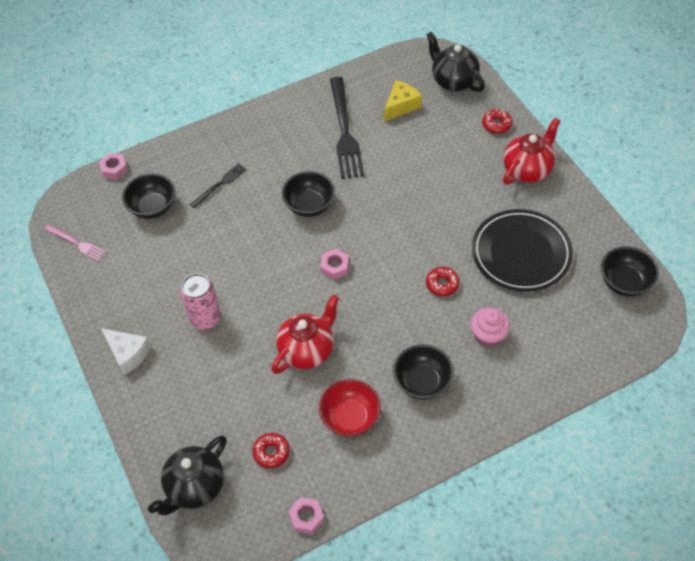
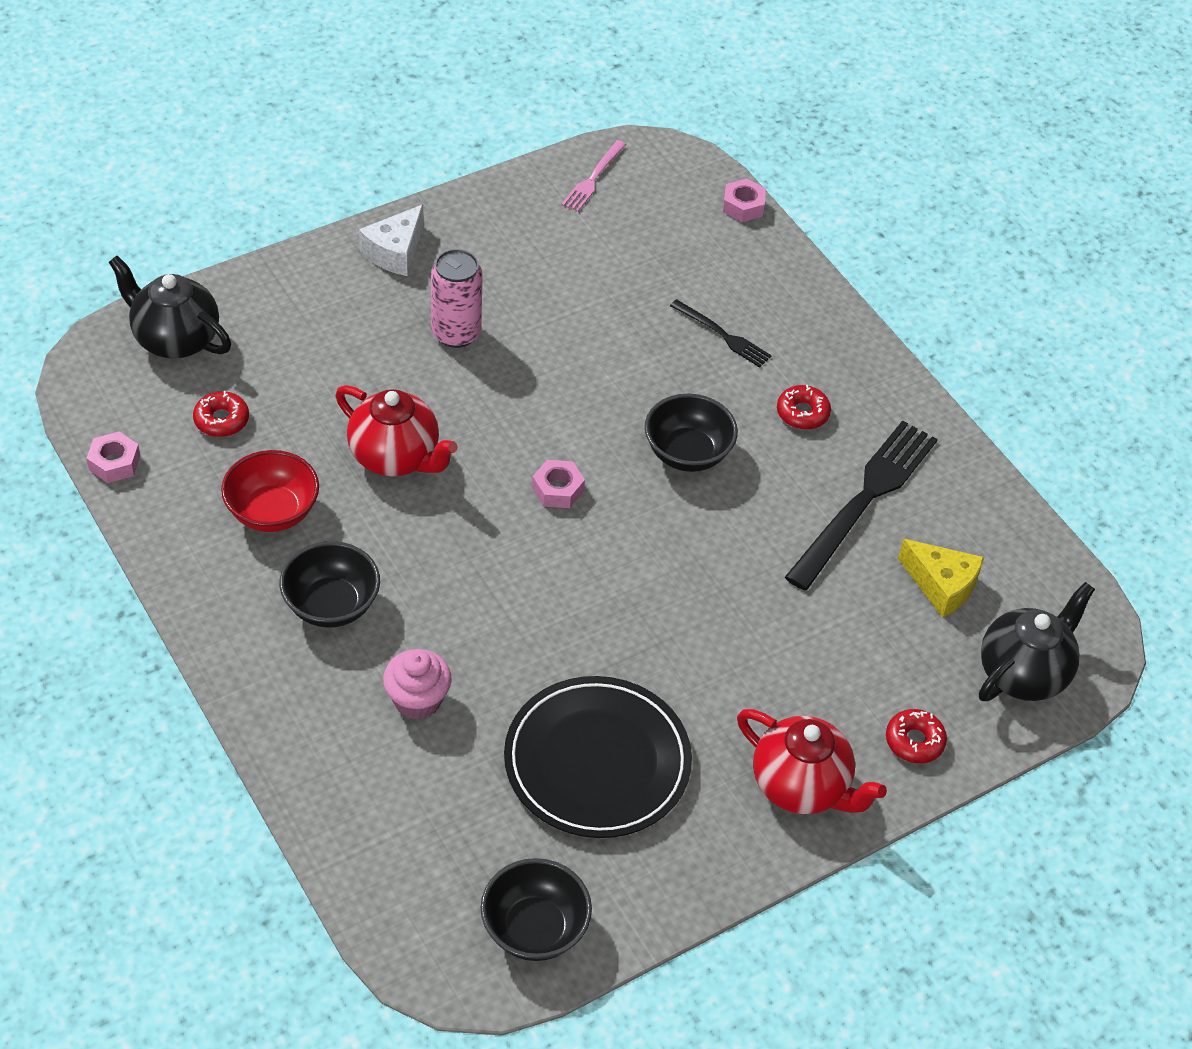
camera: 80 degrees right, 5 degrees down
black bowl [122,173,175,219] -> none
black fork [330,77,364,179] -> black fork turned 135 degrees clockwise [785,420,938,590]
red donut [426,267,460,296] -> red donut moved to [777,385,831,429]

